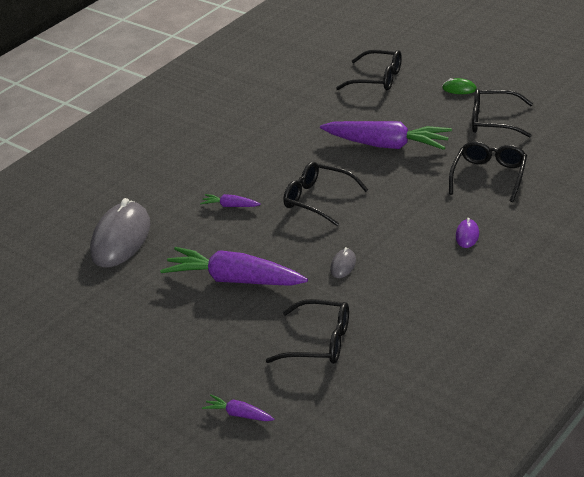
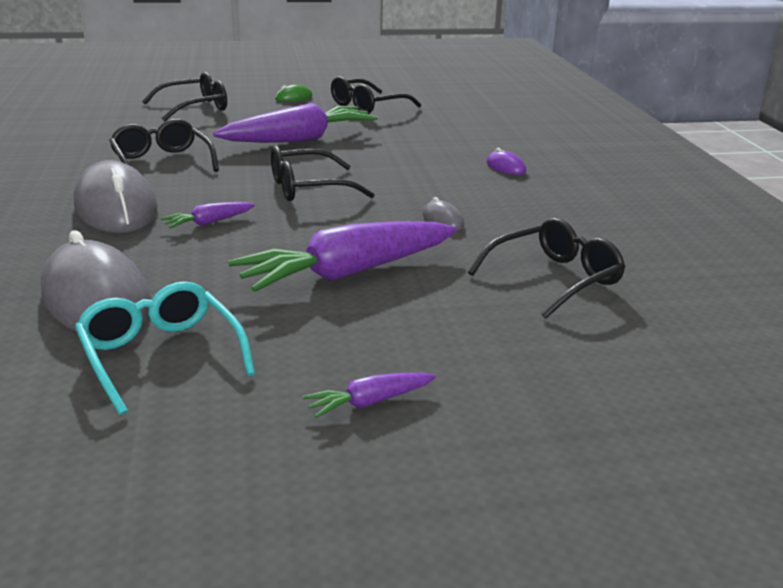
camera: 55 degrees left, 10 degrees down
purple carrot [202,394,274,421] -> purple carrot moved to [302,373,436,418]
black glasses [449,141,527,202] -> black glasses moved to [109,119,219,172]
none -> grey mouse [74,160,157,233]
none -> turquoise glasses [75,281,255,415]

